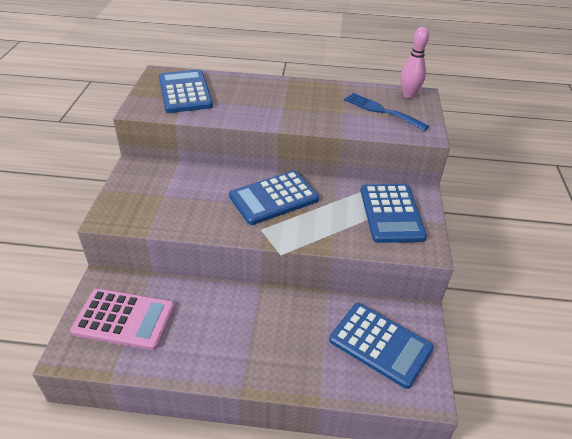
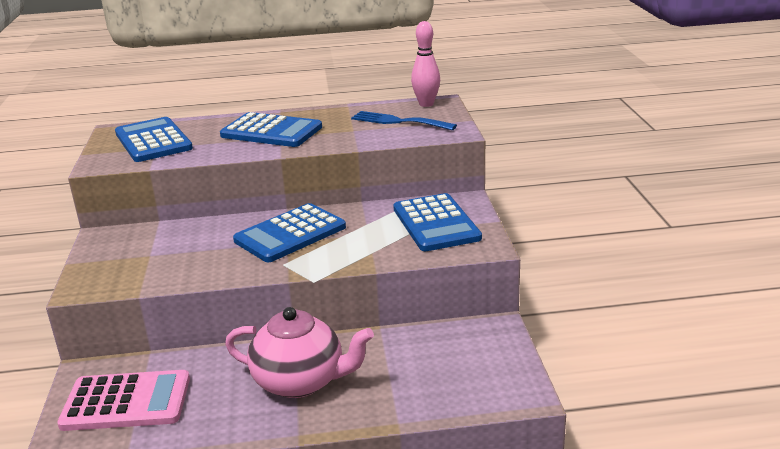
camera: 10 degrees left, 15 degrees down
blue calculator [329,303,434,389] -> blue calculator moved to [220,112,322,147]
none -> pink teapot [225,307,374,398]

